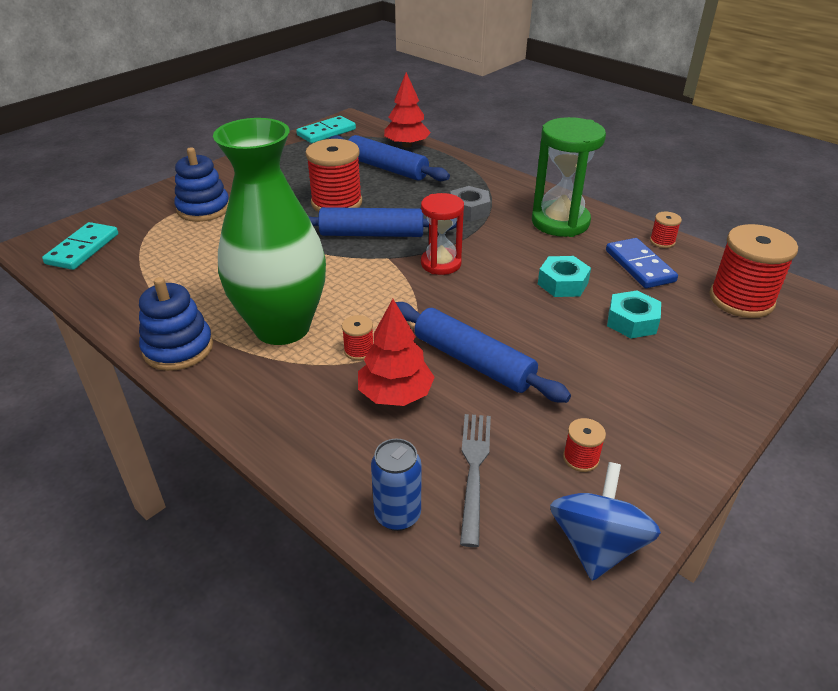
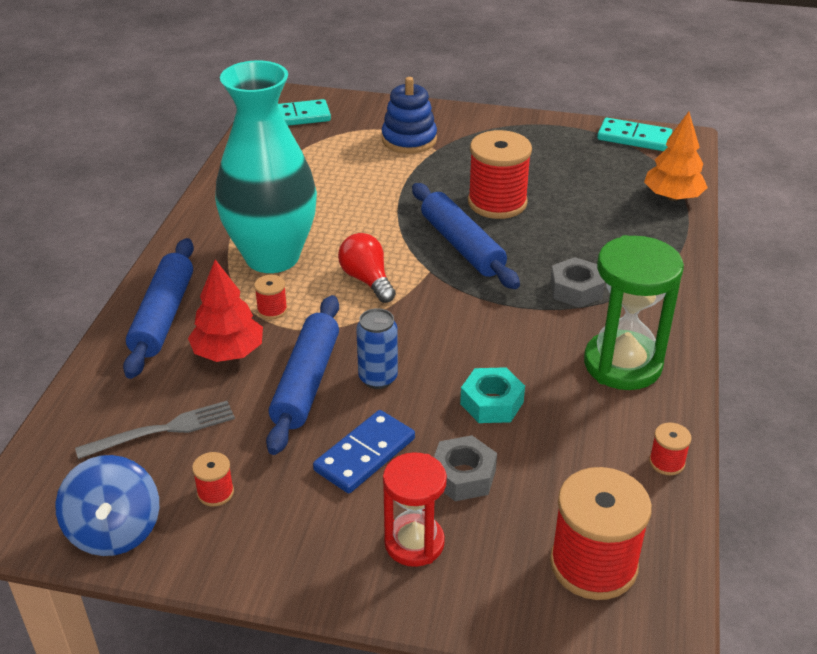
camera: 60 degrees right, 0 degrees up
blue stacking toy [139,277,213,371] -> none
green vase [213,118,326,345] -> turquoise vase [215,61,317,273]
blue rolling pin [329,135,450,181] -> blue rolling pin moved to [123,238,194,379]
blue can [371,439,421,531] -> blue can moved to [356,308,398,389]
red tree [384,72,431,147] -> orange tree [644,112,708,201]
red hourglass [421,193,464,275] -> red hourglass moved to [383,452,447,567]
blue spinning top [550,462,661,581] -> blue spinning top turned 90 degrees clockwise [55,455,159,556]
blue domino [606,238,678,288] -> blue domino moved to [313,410,415,493]
turquoise nut [607,290,661,338] -> grey nut [434,435,497,501]
none -> red light bulb [338,233,396,303]

